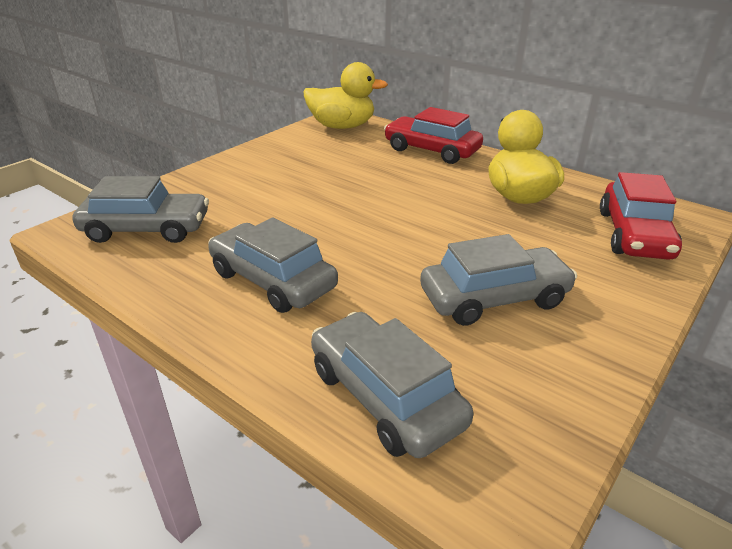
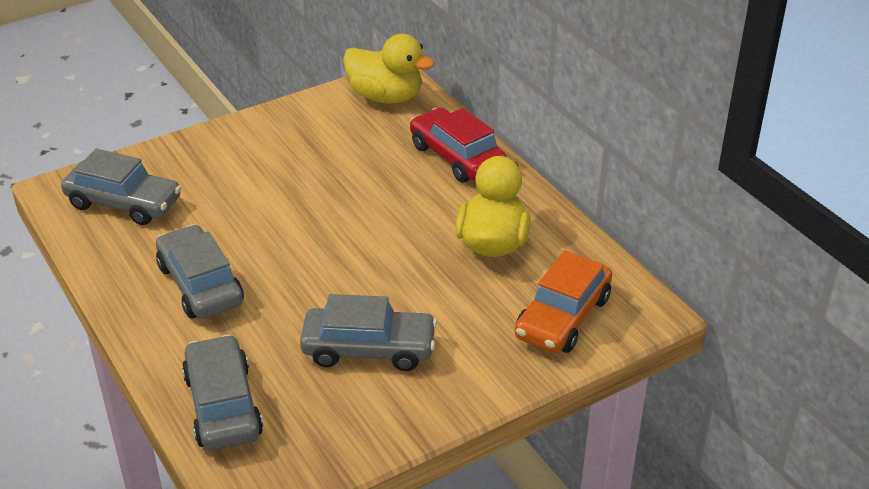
camera: 20 degrees right, 5 degrees up
red car [600,172,682,260] -> orange car [515,250,612,353]

